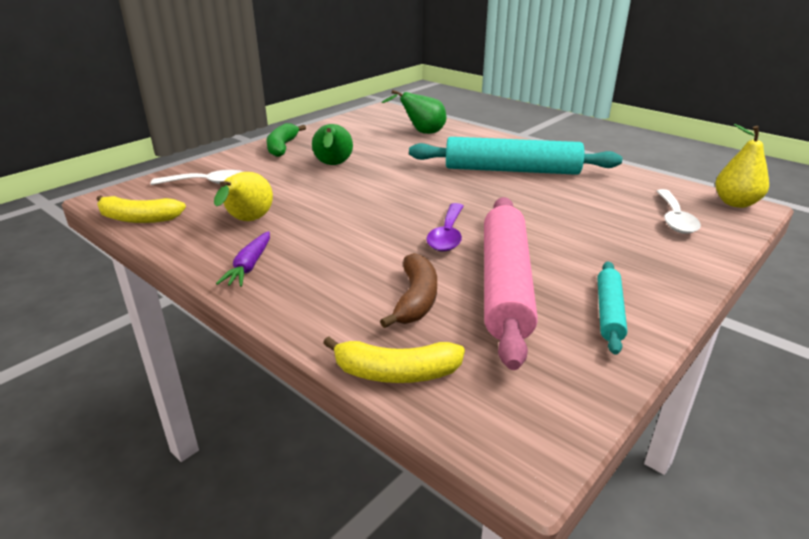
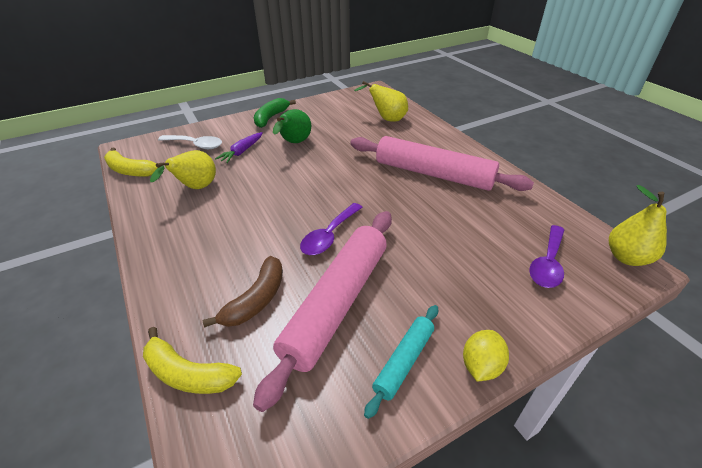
camera: 20 degrees right, 10 degrees up
purple carrot [216,231,270,287] -> purple carrot moved to [215,132,263,163]
green pear [381,90,446,134] -> yellow pear [354,81,408,122]
turquoise rolling pin [409,137,622,175] -> pink rolling pin [350,136,534,191]
white spoon [657,189,701,234] -> purple spoon [529,225,564,288]
none -> yellow lemon [463,330,509,381]

